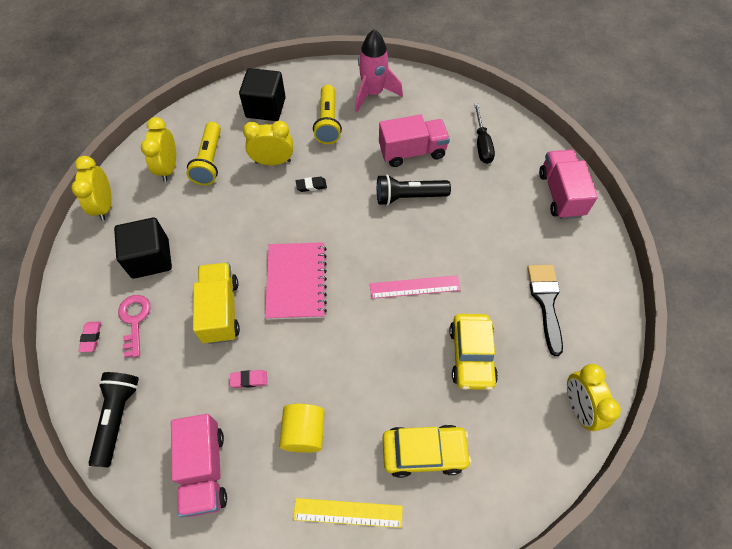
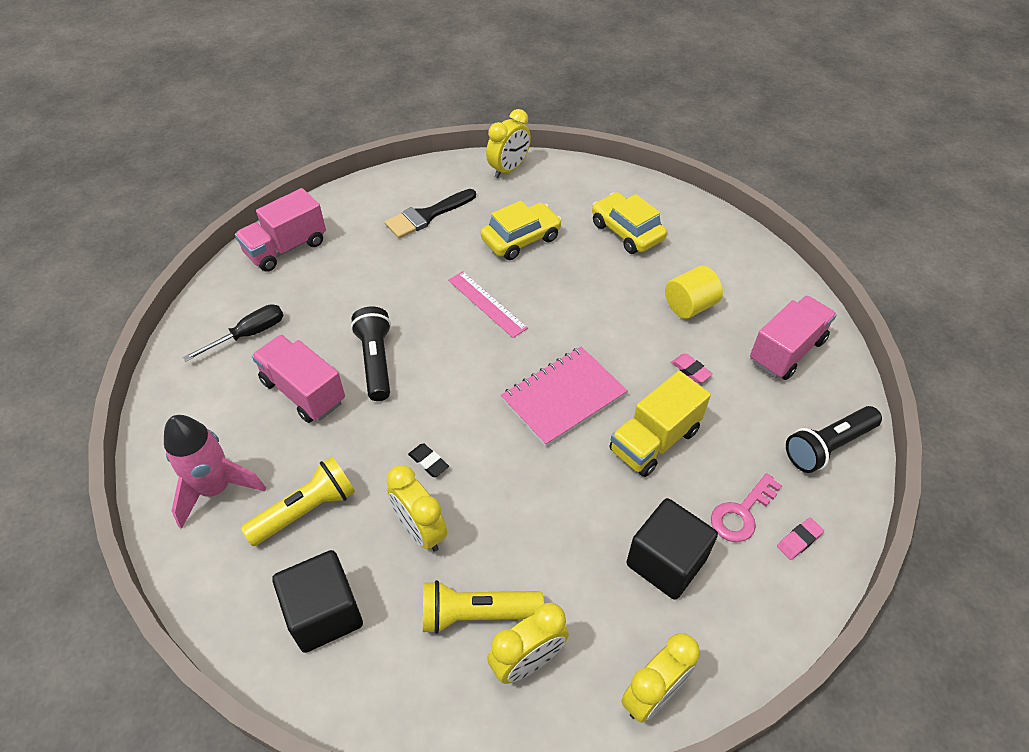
camera: 125 degrees left, 10 degrees down
yellow flashlight [187,122,221,185] -> yellow flashlight turned 150 degrees counterclockwise [423,580,544,634]
yellow ruler [293,498,403,528] -> none
black flashlight [377,174,451,206] -> black flashlight turned 150 degrees counterclockwise [351,306,391,401]

